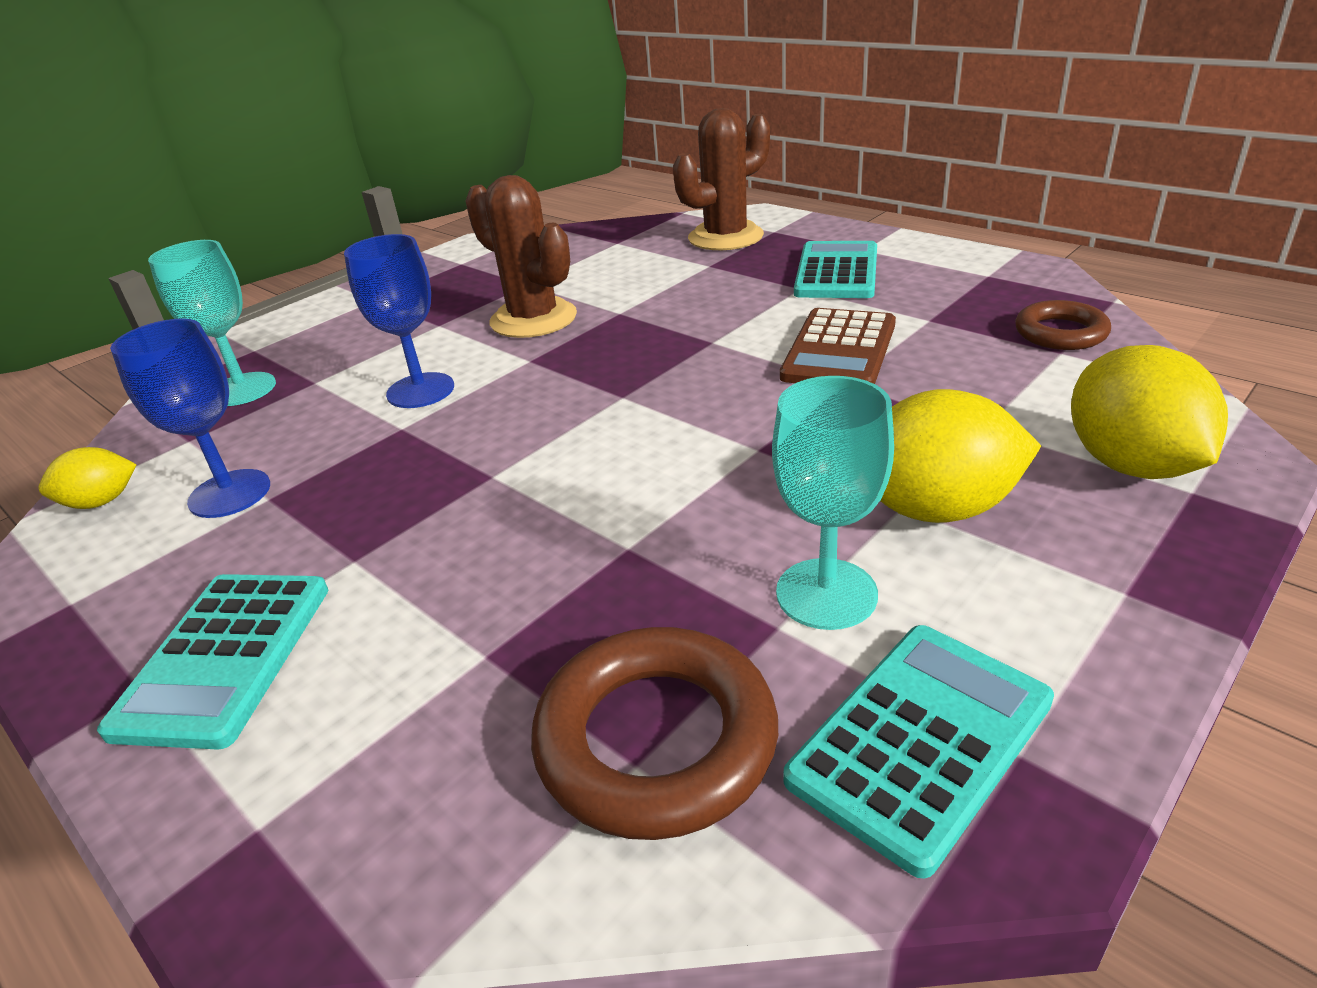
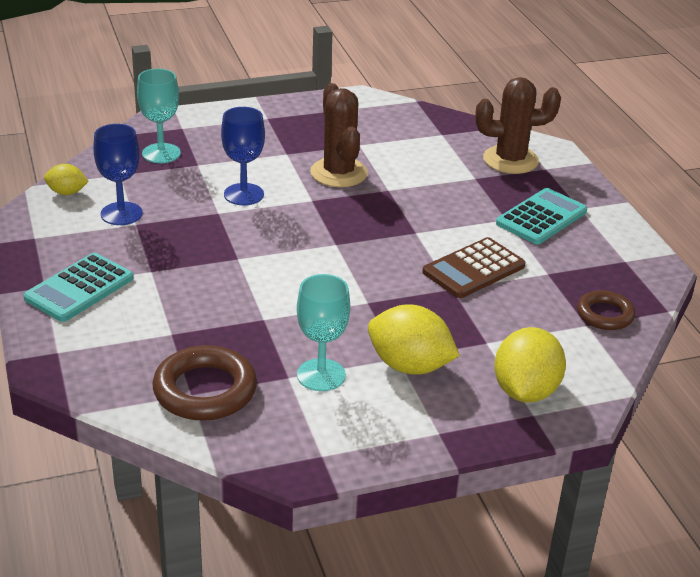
camera: 25 degrees right, 0 degrees up
turquoise calculator [784,625,1054,879] -> none

